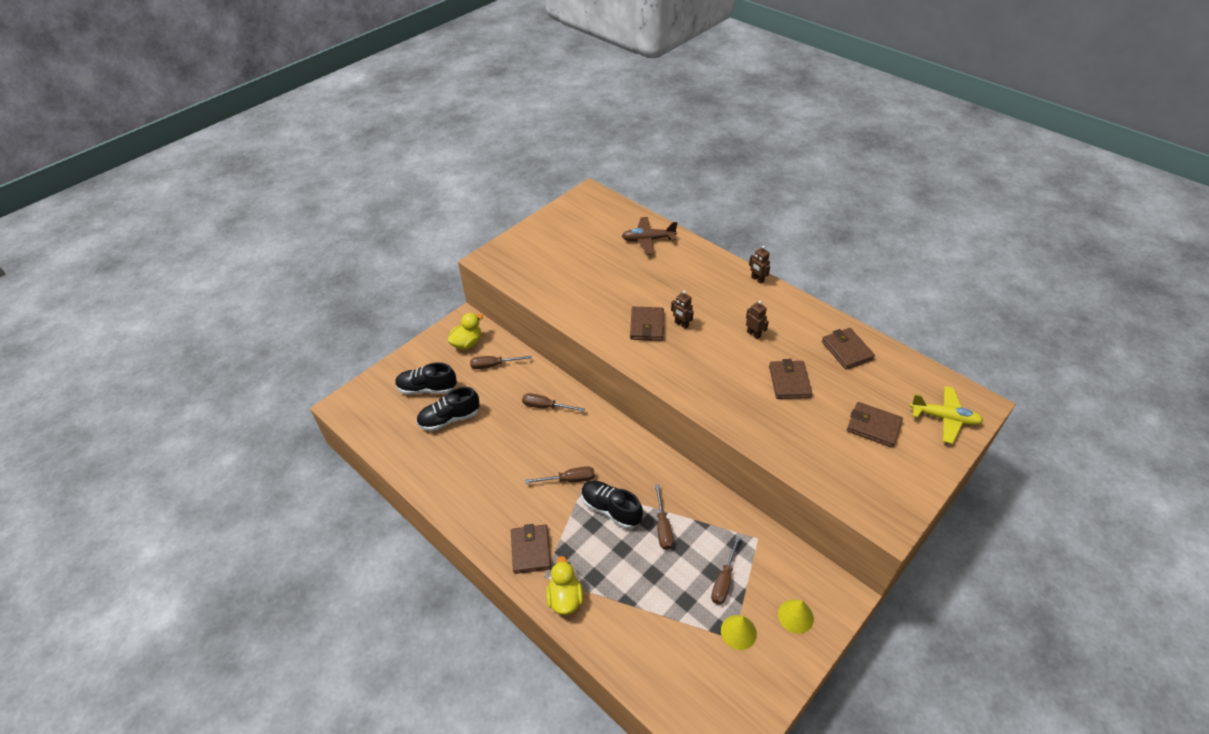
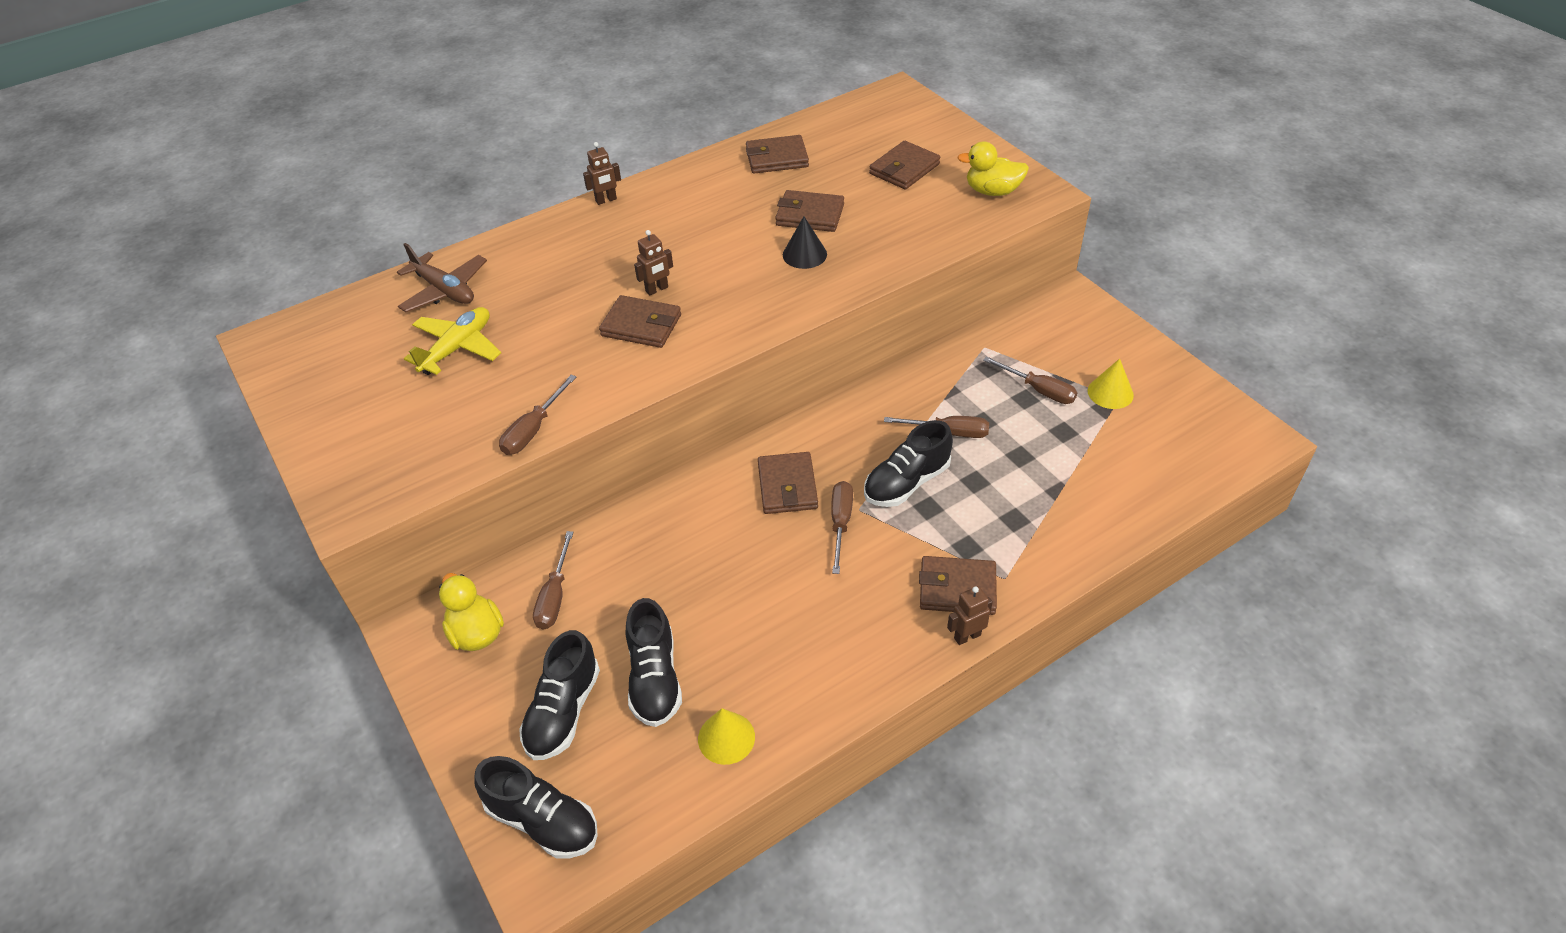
camera: 75 degrees left, 0 degrees up
brown screwdriver [522,393,585,412] -> brown screwdriver moved to [499,375,577,455]
yellow duck [546,556,583,615] -> yellow duck moved to [957,141,1029,196]
brown plane [622,217,677,255] -> brown plane turned 60 degrees counterclockwise [397,243,487,312]
brown robot [746,301,769,339] -> brown robot moved to [947,586,993,645]
yellow cone [778,600,814,634] -> yellow cone moved to [698,708,755,765]
yellow plane [910,386,983,444] -> yellow plane moved to [404,307,501,375]
none -> black shoe [474,756,598,858]
none -> brown wallet [758,452,818,514]
none -> black cone [783,216,827,269]

